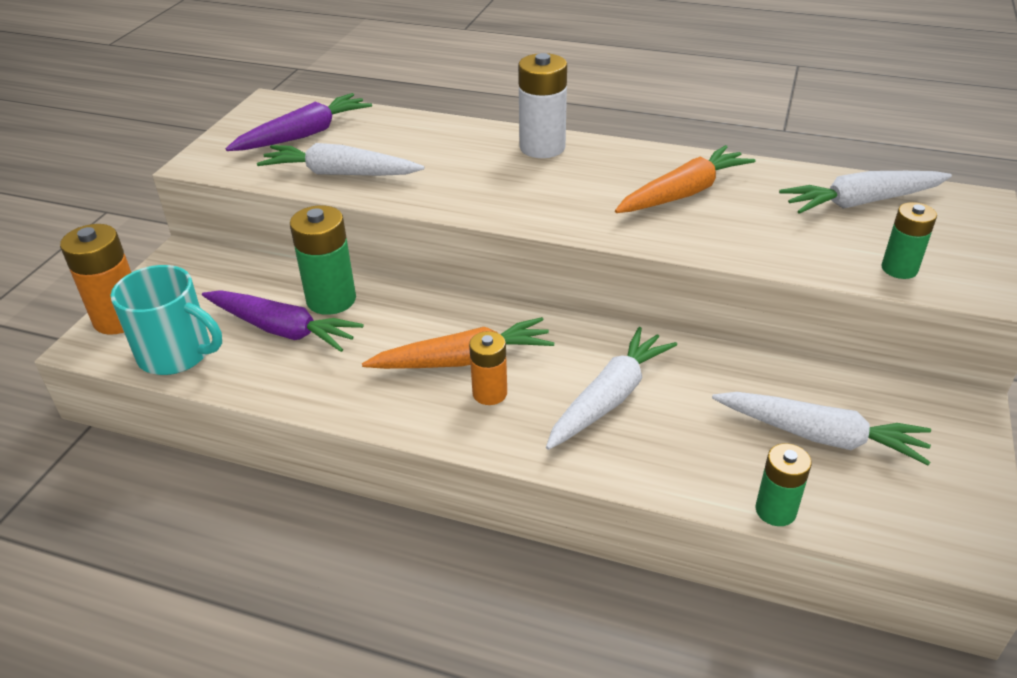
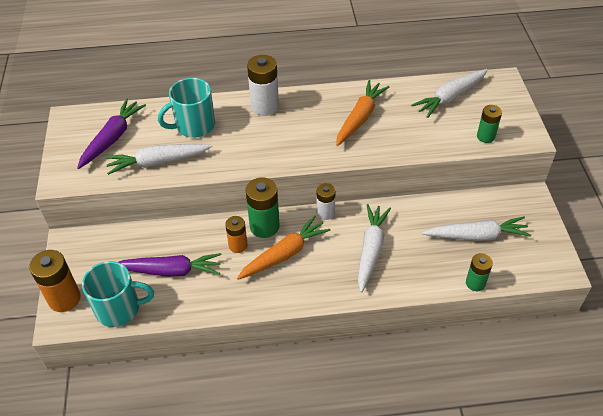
camera: 25 degrees left, 10 degrees up
green battery [290,205,356,315] -> green battery moved to [246,177,280,238]
orange battery [469,331,507,405] -> orange battery moved to [225,216,248,253]
none -> turquoise mug [158,78,215,138]
none -> white battery [317,183,336,220]

